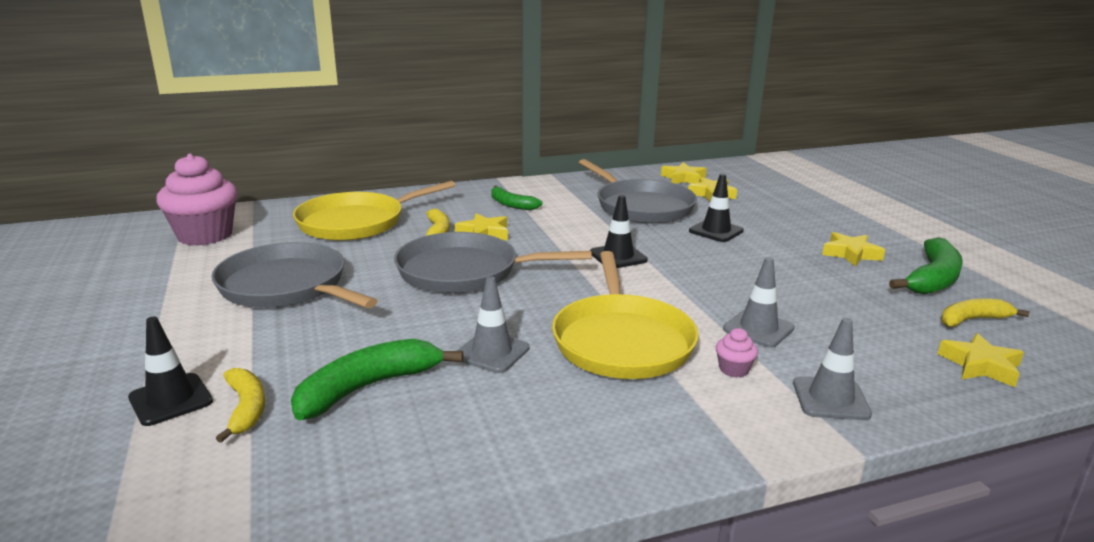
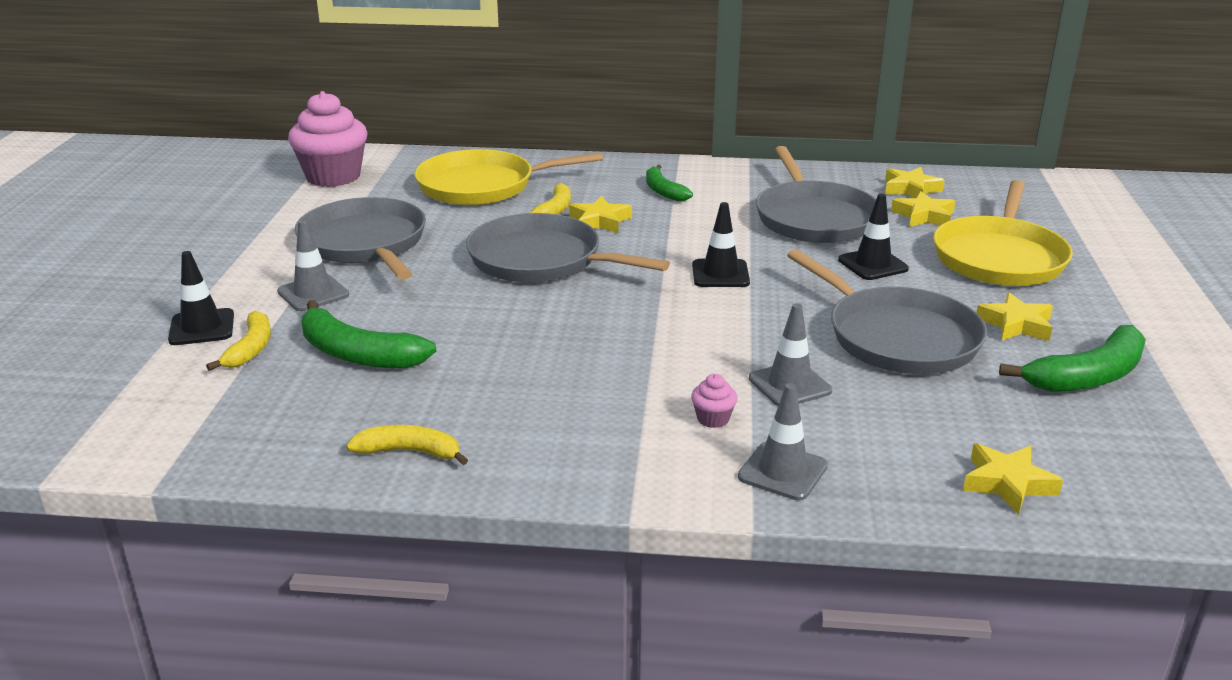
camera: 25 degrees right, 5 degrees up
green banana [291,339,463,420] -> green banana turned 135 degrees counterclockwise [301,300,436,368]
grey traffic cone [457,276,529,373] -> grey traffic cone moved to [277,220,349,311]
yellow pan [552,251,699,379] -> yellow pan moved to [933,180,1073,286]
yellow banana [941,299,1029,327] -> yellow banana moved to [346,425,468,465]
none -> grey pan [787,249,987,374]

